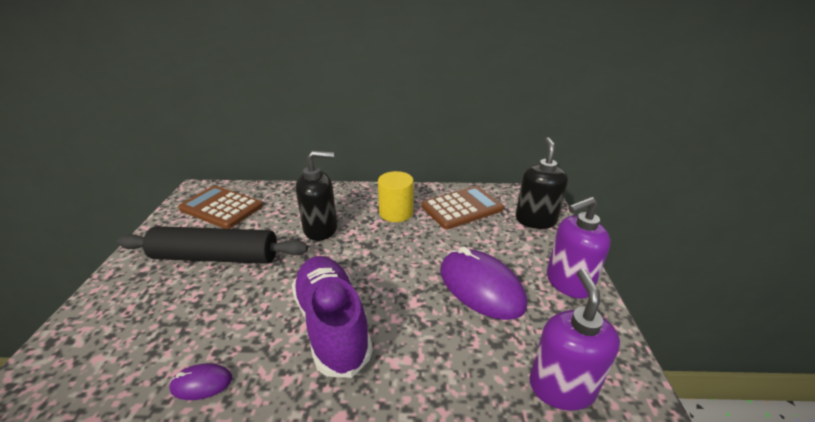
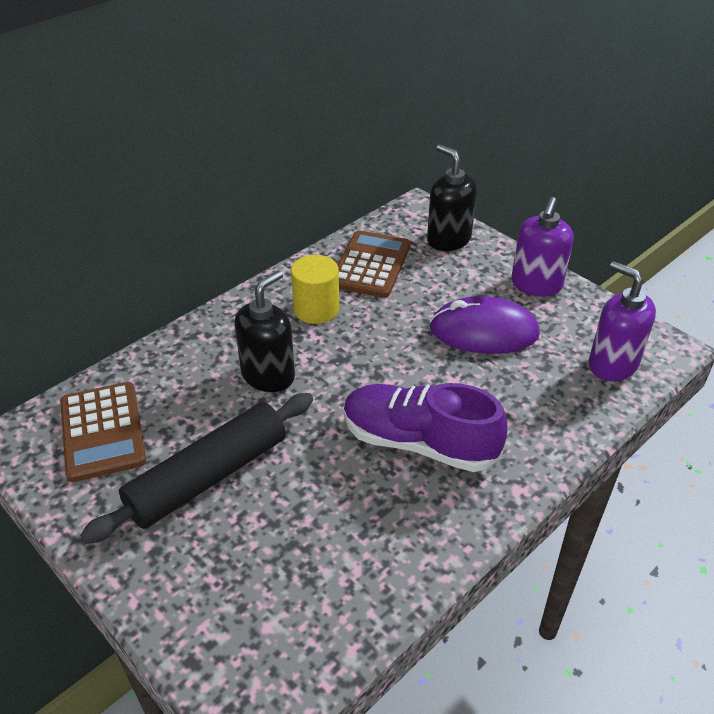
camera: 45 degrees left, 10 degrees up
purple mouse [169,363,232,400] -> none
brown calculator [178,186,263,229] -> brown calculator turned 90 degrees counterclockwise [60,382,146,482]

